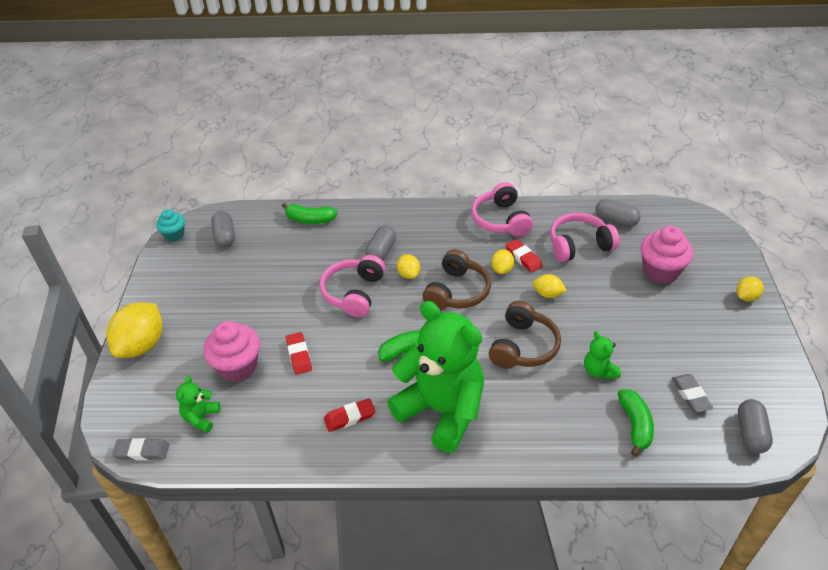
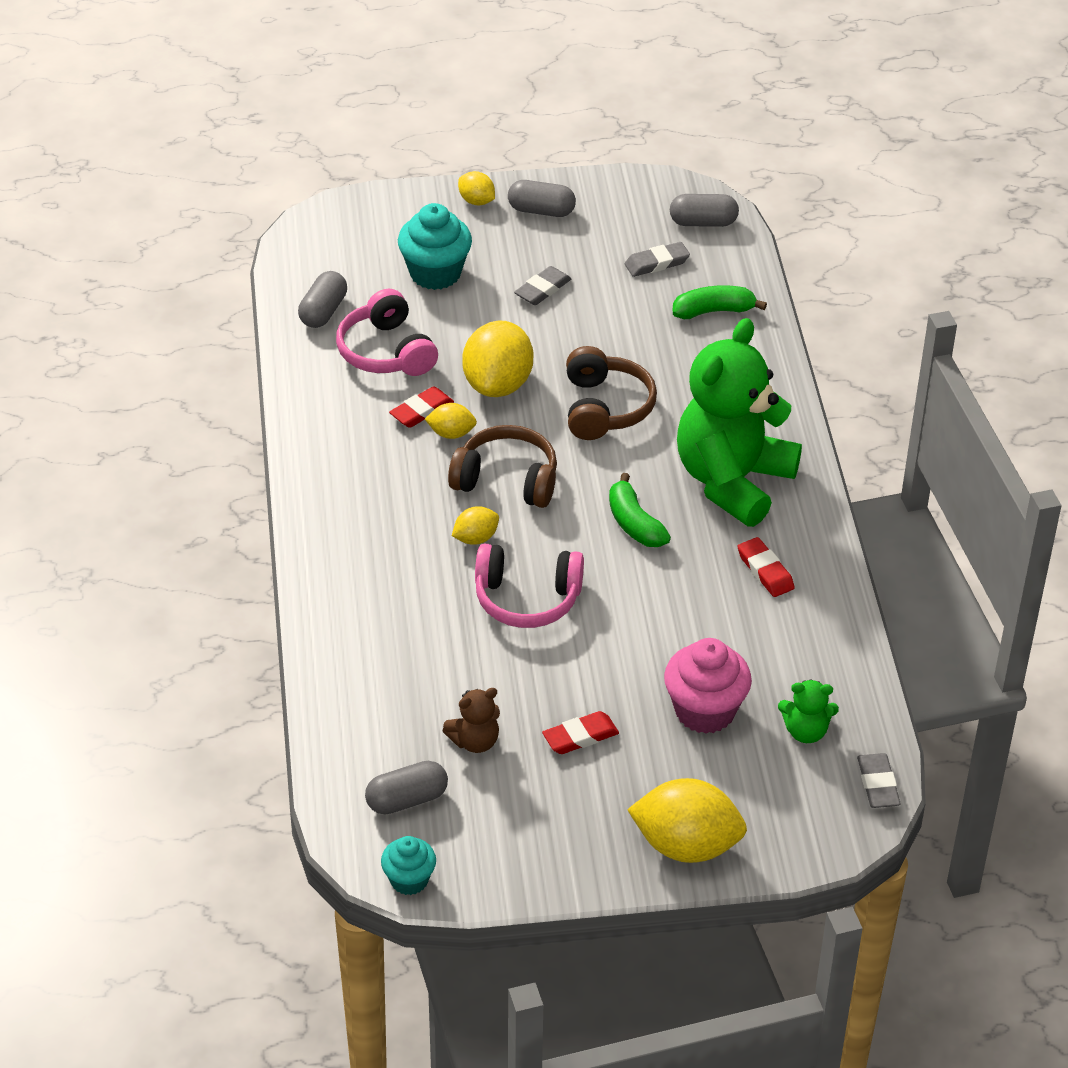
camera: 100 degrees left, 0 degrees up
green banana [282,203,337,224] -> none
red eraser [286,332,312,375] -> red eraser moved to [542,711,619,754]
grey capsule [365,225,396,261] -> grey capsule moved to [508,180,576,217]
pink headphones [471,182,533,237] -> none
brown headphones [489,301,561,369] -> brown headphones turned 75 degrees clockwise [566,346,657,440]
yellow lemon [533,274,567,298] -> yellow lemon [462,320,533,397], size x1.99
green teddy bear [584,331,621,379] -> none
pink cupcake [641,226,693,284] -> turquoise cupcake [398,203,472,290]
none -> brown teddy bear [443,688,500,753]
none -> grey eraser [514,266,572,305]

